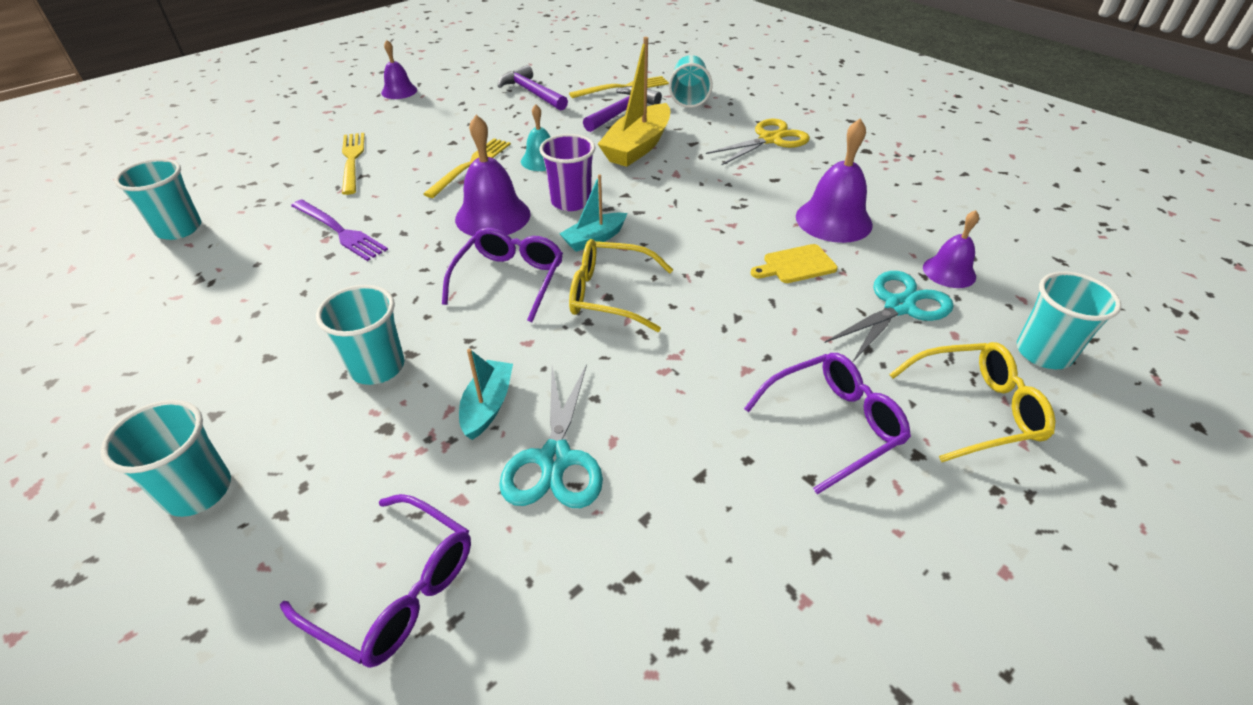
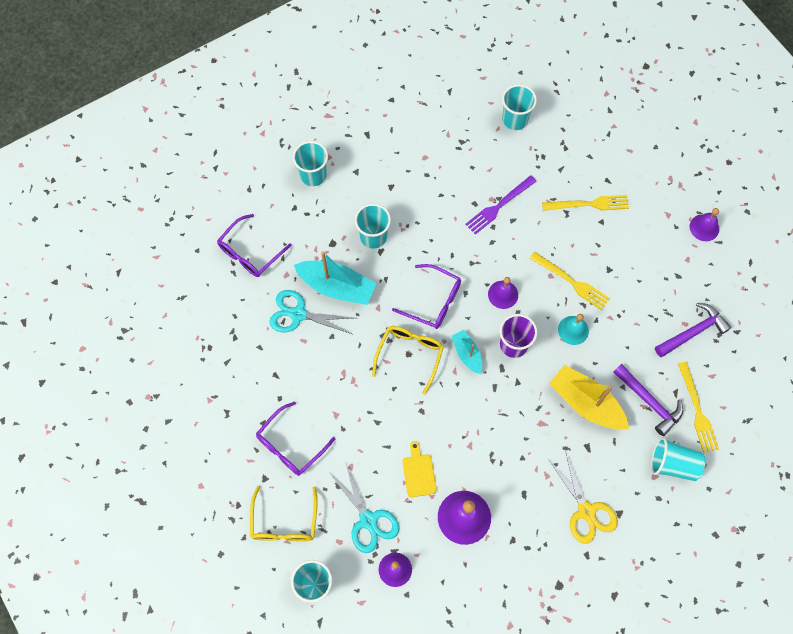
camera: 100 degrees right, 25 degrees up
purple bell [455,115,531,236] -> purple bell [488,277,518,309], size x0.62
turquoise boat [459,349,513,440] -> turquoise boat [294,251,377,305], size x1.77
purple glasses [744,353,911,494] -> purple glasses turned 60 degrees clockwise [256,401,335,476]

